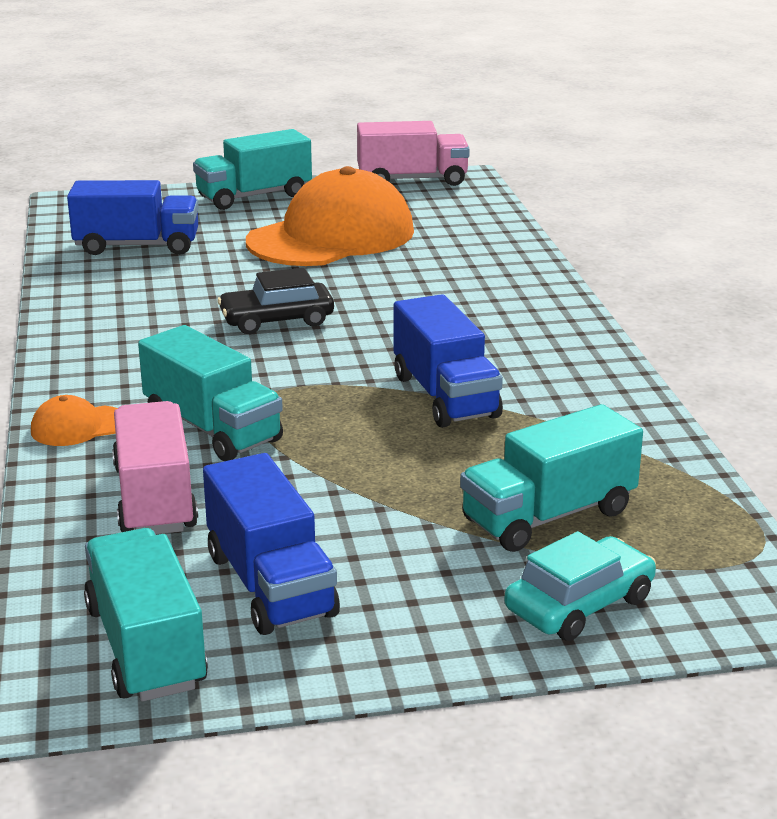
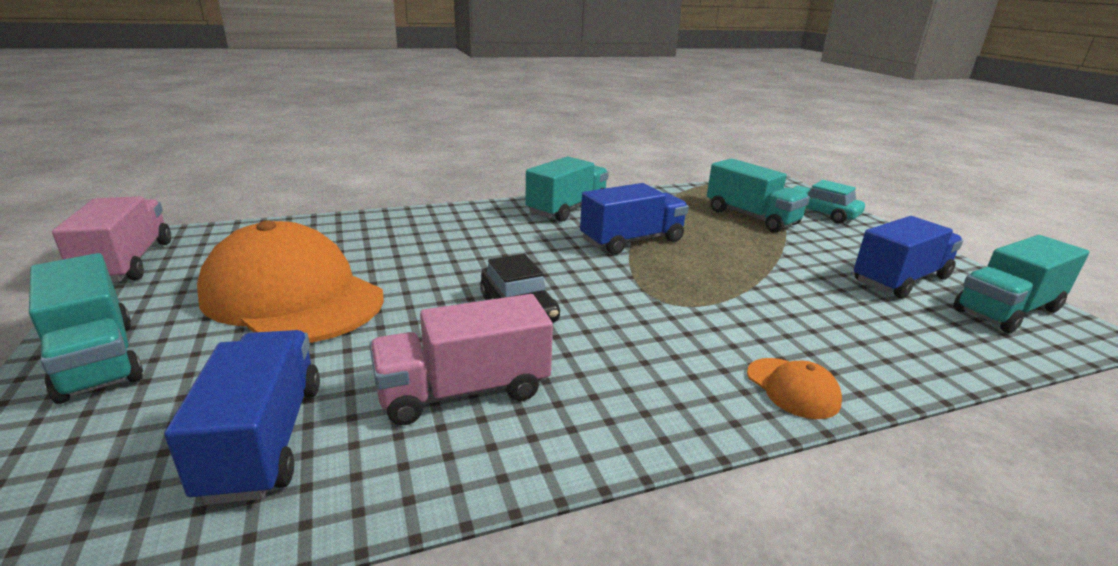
camera: 100 degrees left, 0 degrees up
pink truck [112,401,198,534] -> pink truck moved to [369,294,553,425]
turquoise truck [138,325,283,461] -> turquoise truck moved to [525,156,609,222]

